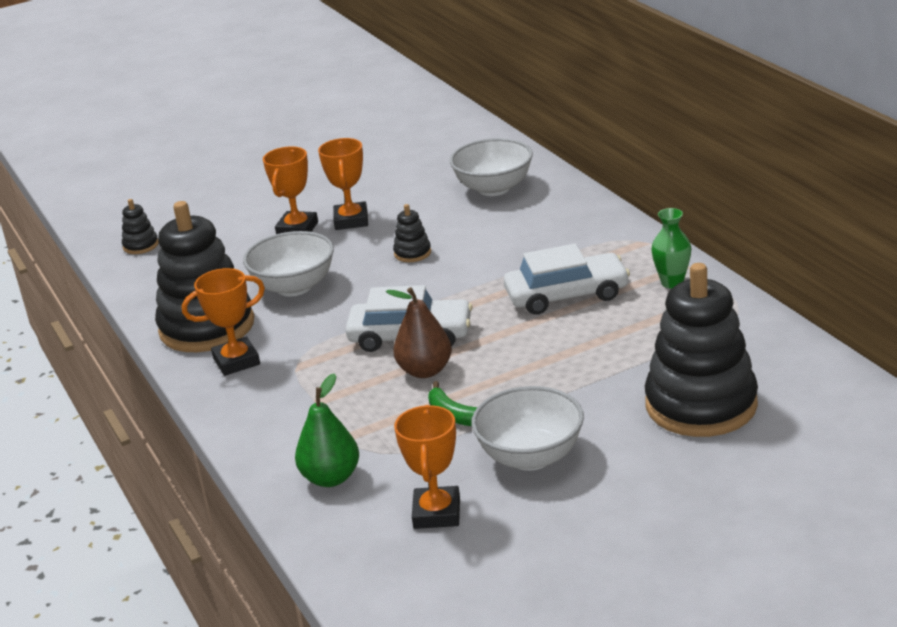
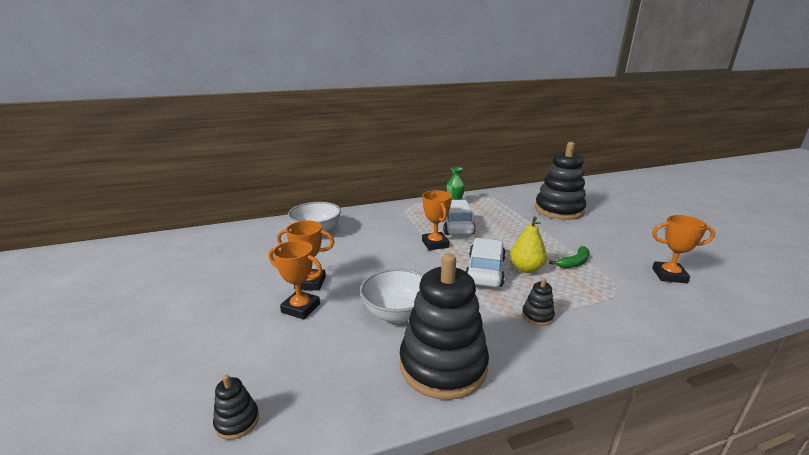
camera: 85 degrees left, 5 degrees down
orange trophy [182,268,265,376] -> orange trophy moved to [422,190,452,250]
green pear [295,373,359,487] -> none
brown pear [386,287,452,378] -> yellow pear [510,216,547,273]
black stacking toy [393,204,431,262] -> black stacking toy moved to [522,278,555,326]
white bowl [471,386,584,471] -> none

